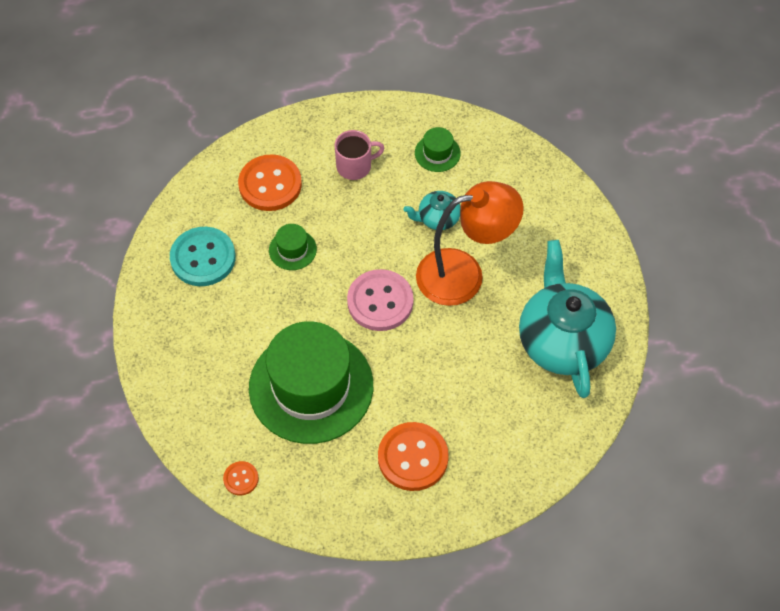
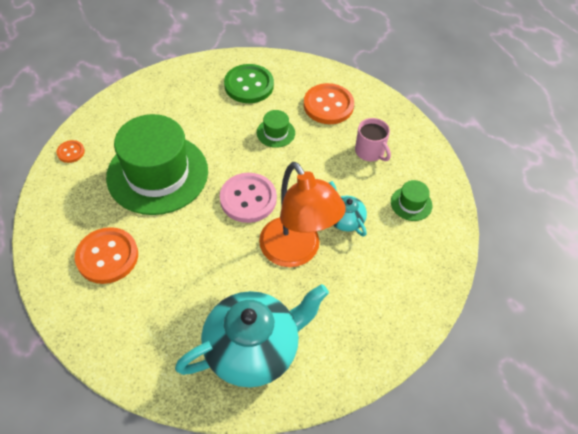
camera: 70 degrees right, 5 degrees down
turquoise button [170,227,236,286] -> green button [224,64,274,103]

